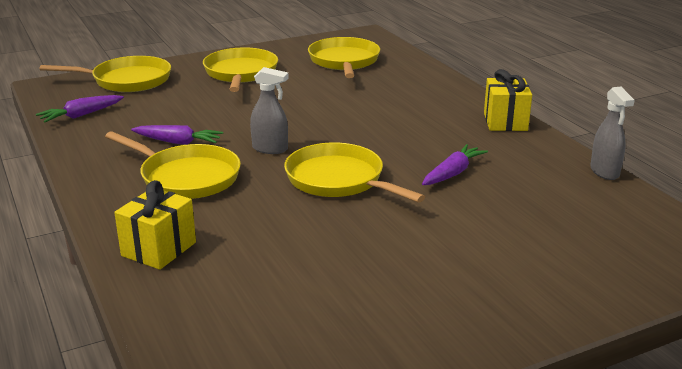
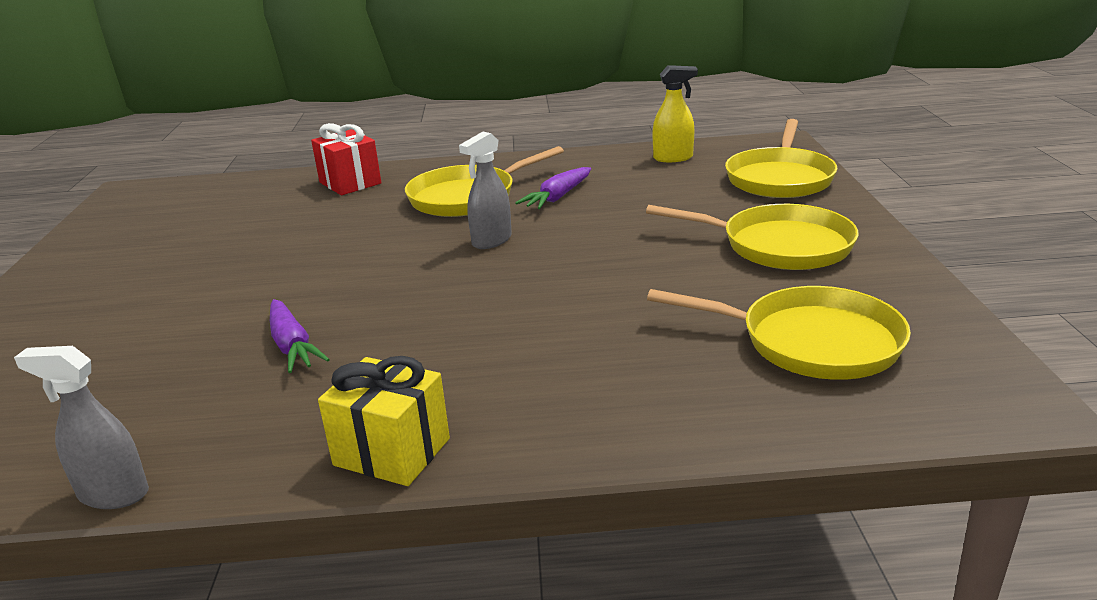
camera: 115 degrees right, 0 degrees up
purple carrot [36,95,124,123] -> yellow spray bottle [653,65,698,162]
yellow gift [114,180,196,270] -> red gift [311,123,381,195]
yellow pan [284,143,425,203] -> none

